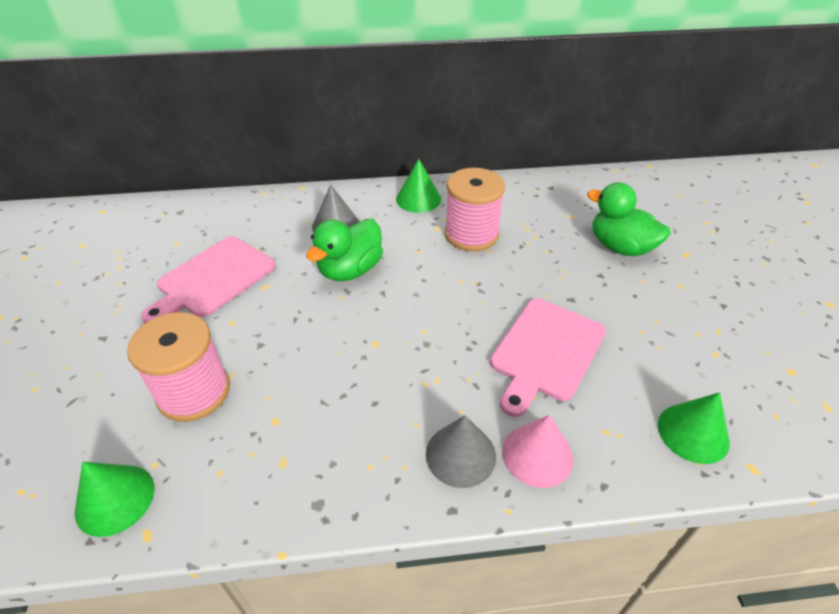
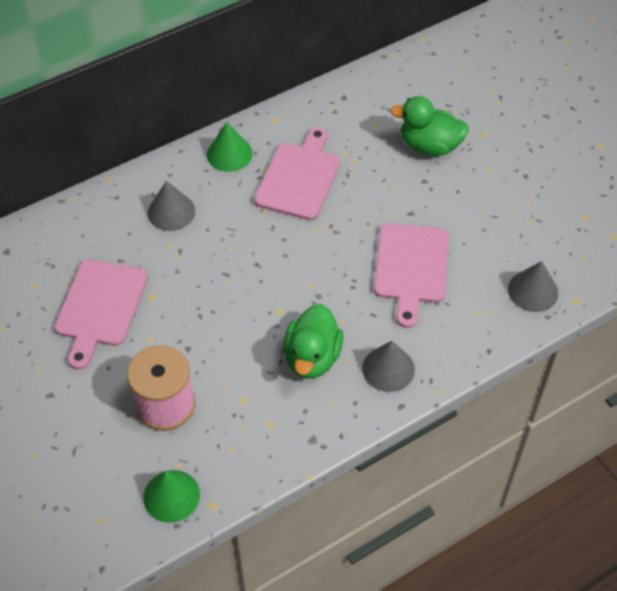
camera: 25 degrees left, 10 degrees up
green duck [306,219,383,281] -> green duck moved to [284,304,343,379]
pink spool [445,168,505,251] -> pink cutting board [254,127,340,220]
pink cone [502,415,573,488] -> none
green cone [658,392,730,464] -> grey cone [508,261,558,312]

